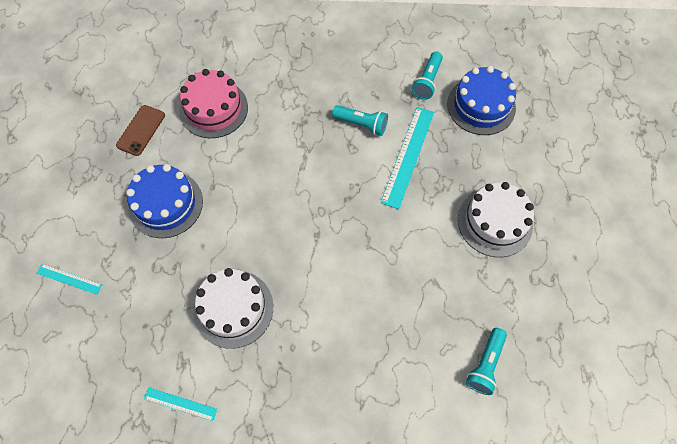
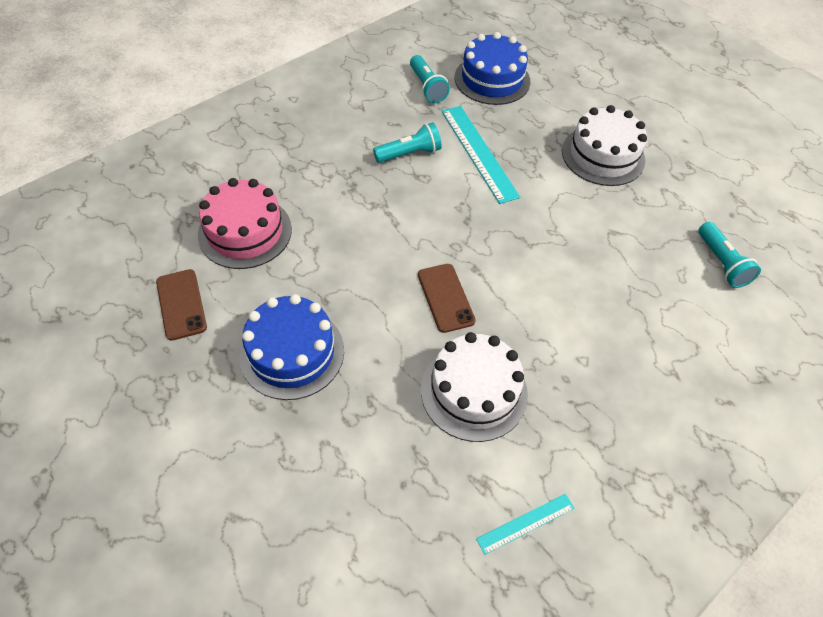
camera: 45 degrees left, 10 degrees down
turquoise ruler [37,264,102,295] -> none
none -> brown phone [418,264,476,333]

